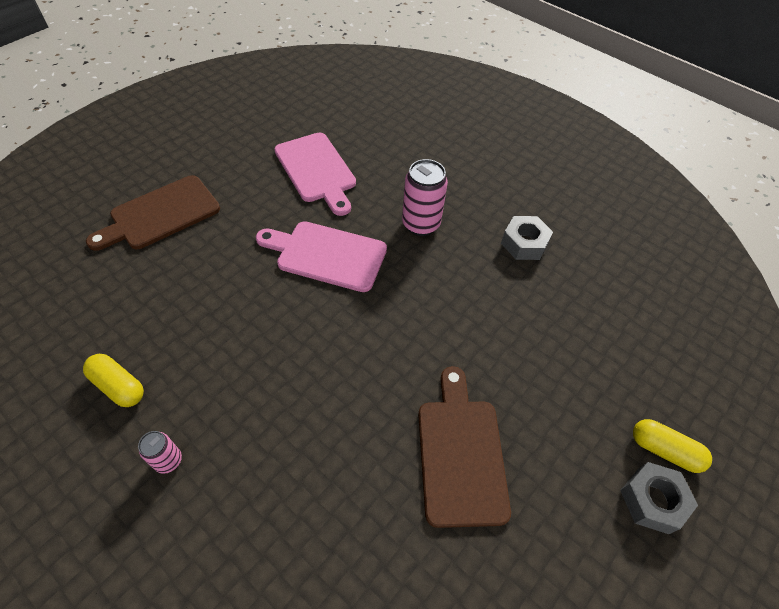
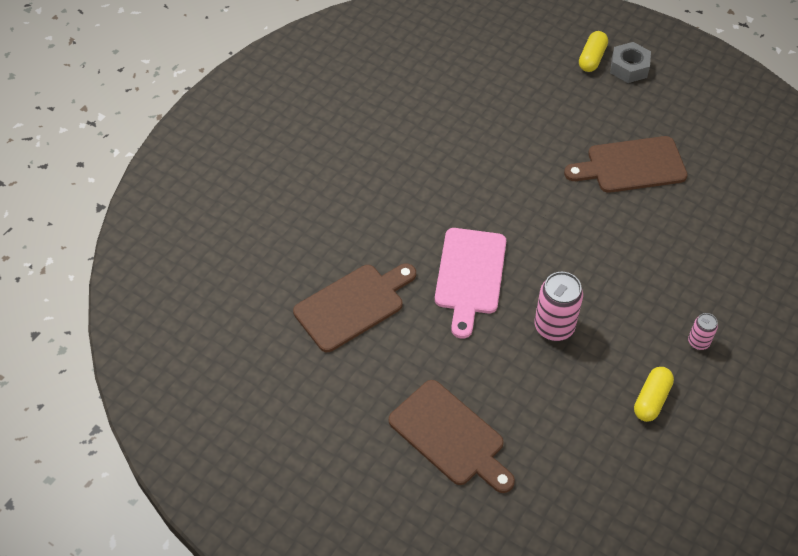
camera: 95 degrees left, 0 degrees up
pink cutting board [274,133,356,216] -> brown cutting board [293,263,416,352]
pink can [402,159,448,236] -> pink can moved to [535,272,583,341]
grey nut [501,216,553,260] -> none

